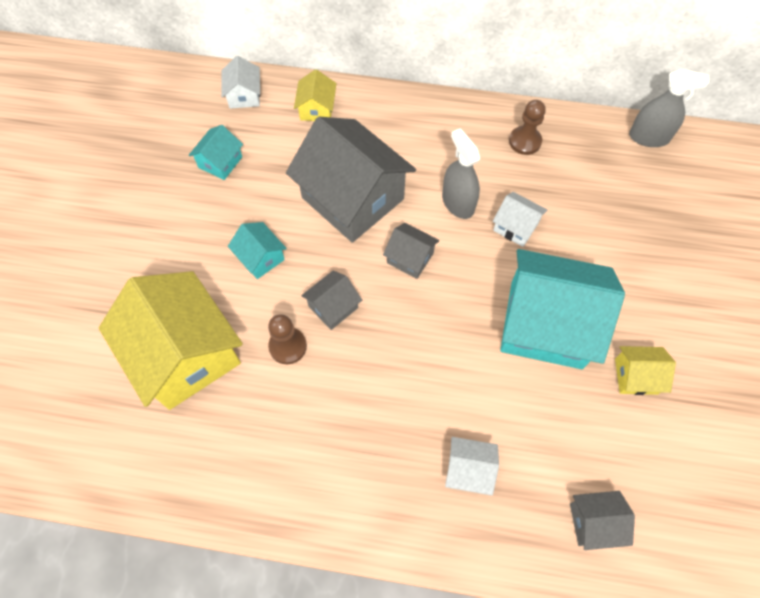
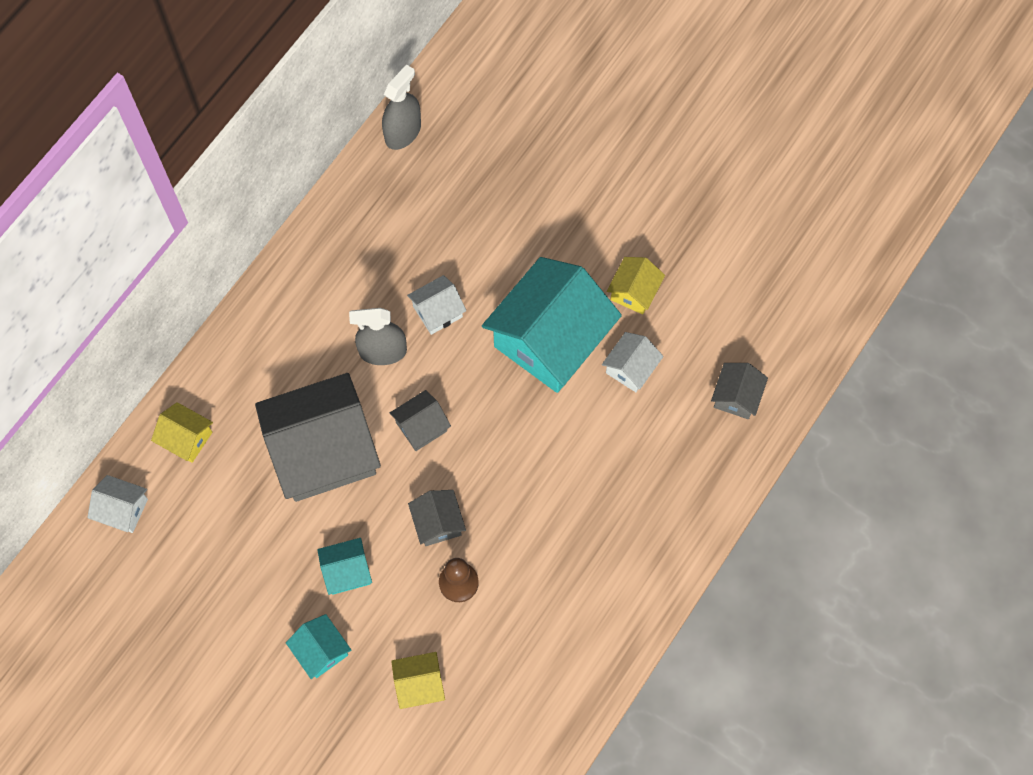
camera: 65 degrees left, 5 degrees up
yellow house [99,271,243,410] -> yellow house [391,652,445,709], size x0.45
turquoise house [189,125,243,180] -> turquoise house moved to [286,614,351,679]
white house [445,437,499,496] -> white house moved to [602,332,664,392]
brown pawn [509,100,546,155] -> none

